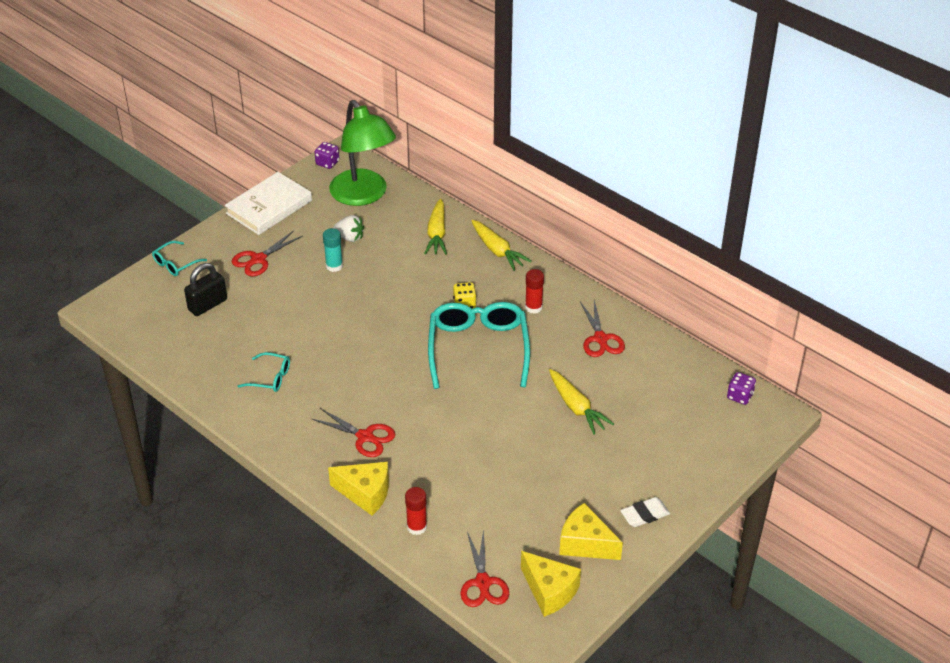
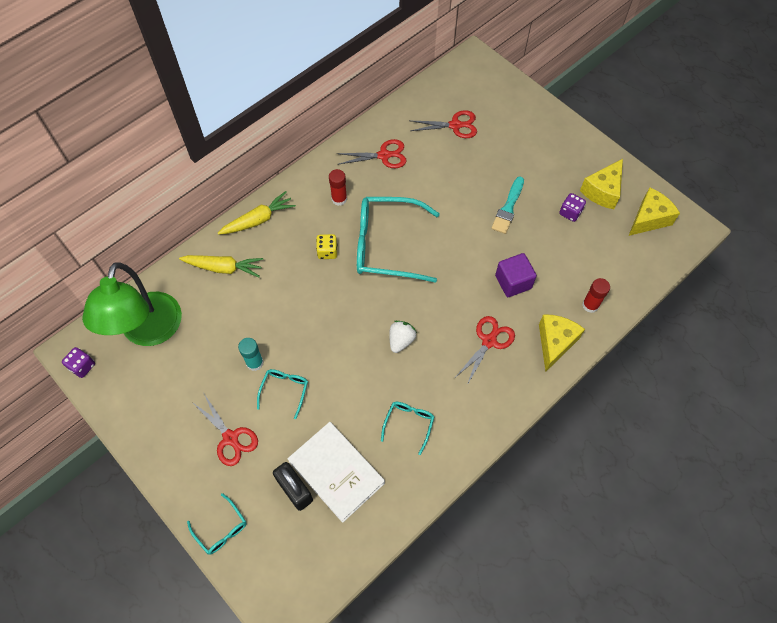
camera: 85 degrees left, 20 degrees up
white book [224,172,312,235] -> white book moved to [287,422,385,523]
green lamp [329,100,396,206] -> green lamp turned 120 degrees clockwise [82,262,182,346]
white strawberry [333,215,364,242] -> white strawberry moved to [389,321,417,353]
red scissors [460,529,509,607] -> red scissors moved to [411,110,477,138]
yellow carrot [549,369,614,435] -> none
white eraser [620,497,670,527] -> none
purple dice [727,372,756,405] -> purple dice moved to [559,193,586,222]
none -> turquoise glasses [257,369,308,419]
none -> turquoise brush [491,177,524,234]
none -> purple cube [495,253,537,297]

